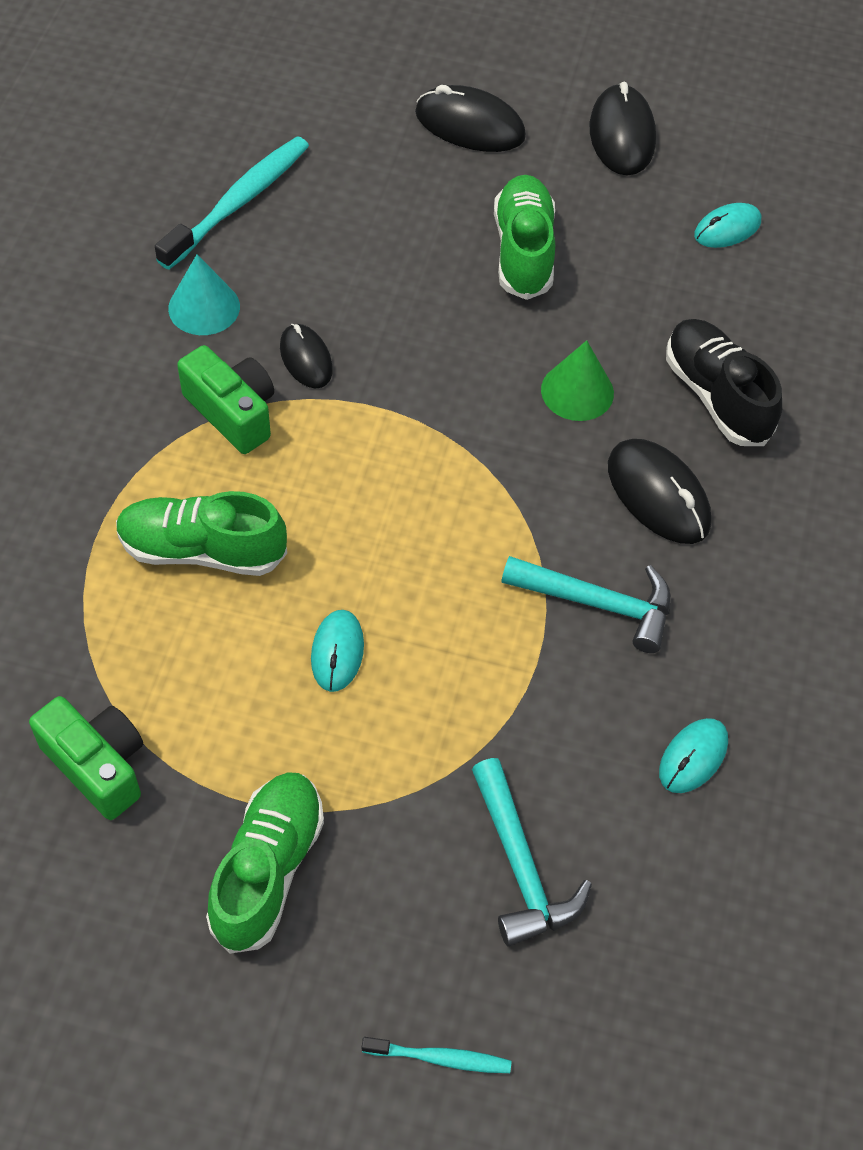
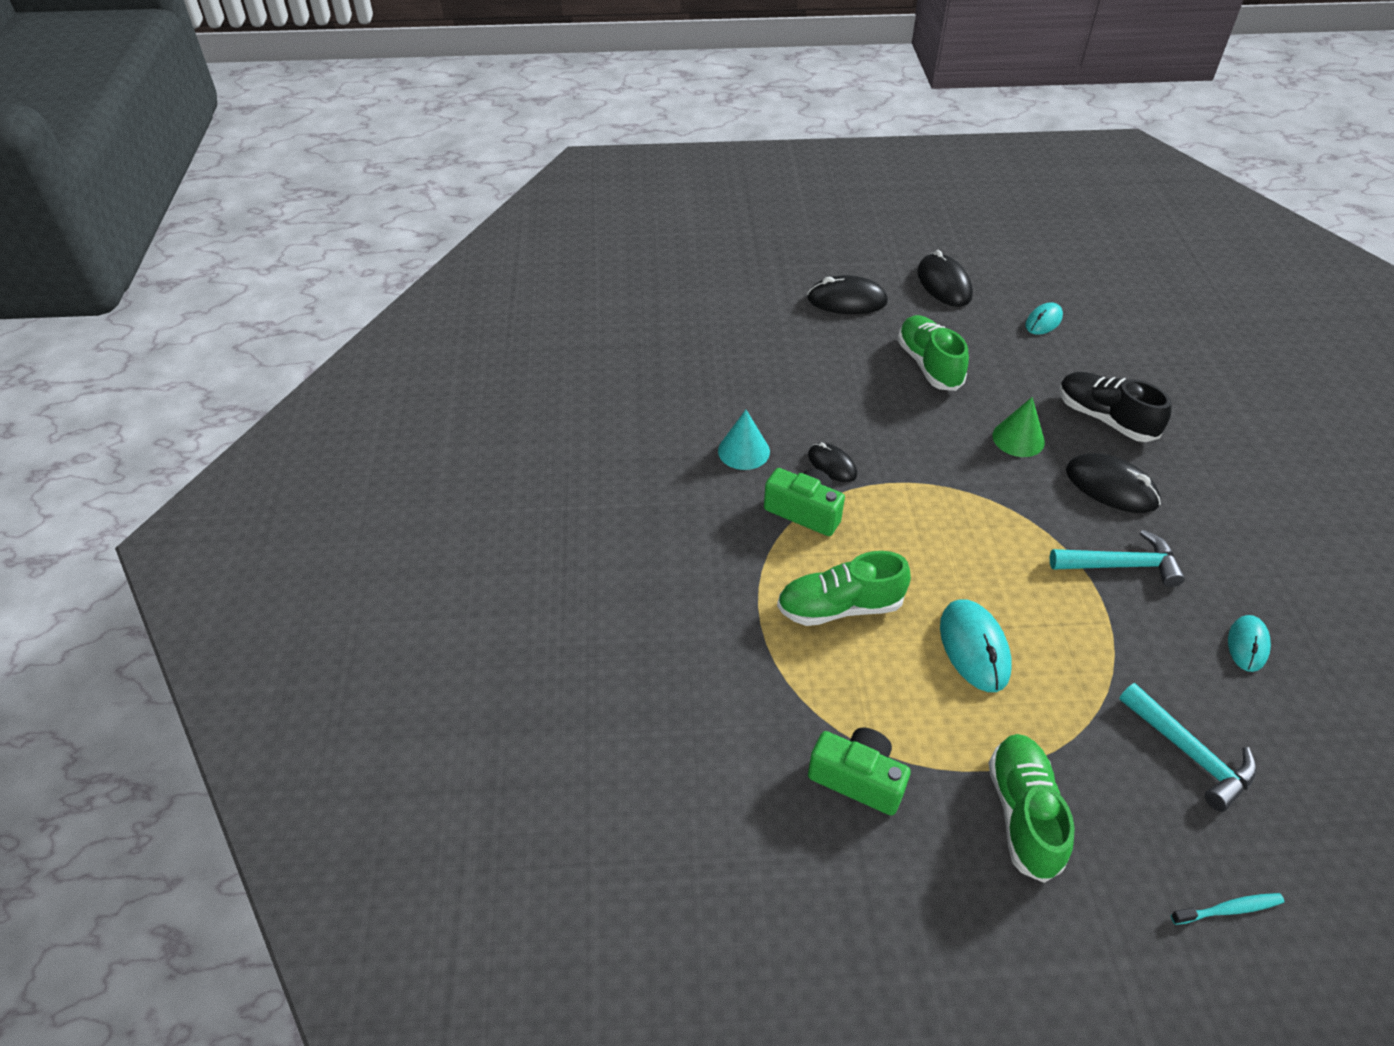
camera: 15 degrees left, 10 degrees down
turquoise toothbrush [155,136,309,269] -> none
turquoise mouse [311,610,364,692] -> turquoise mouse [940,599,1012,692], size x1.58

